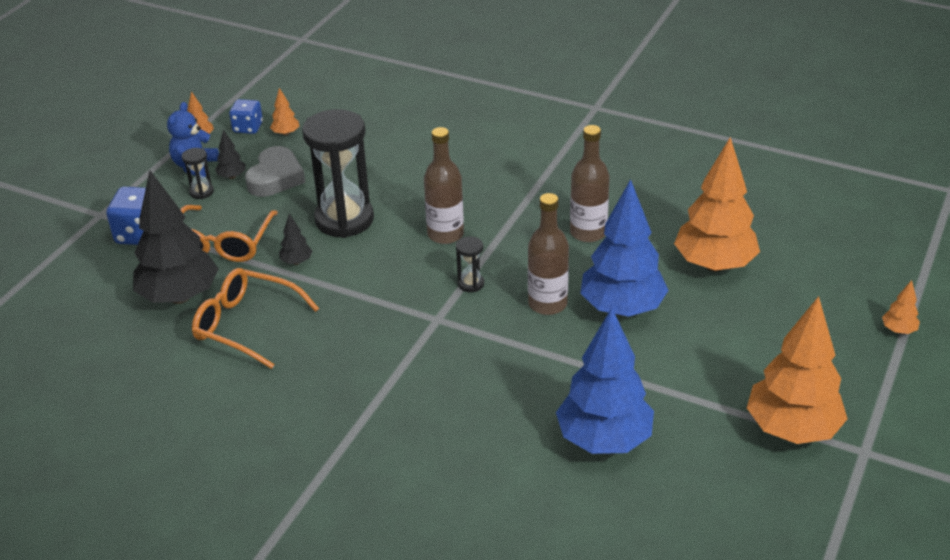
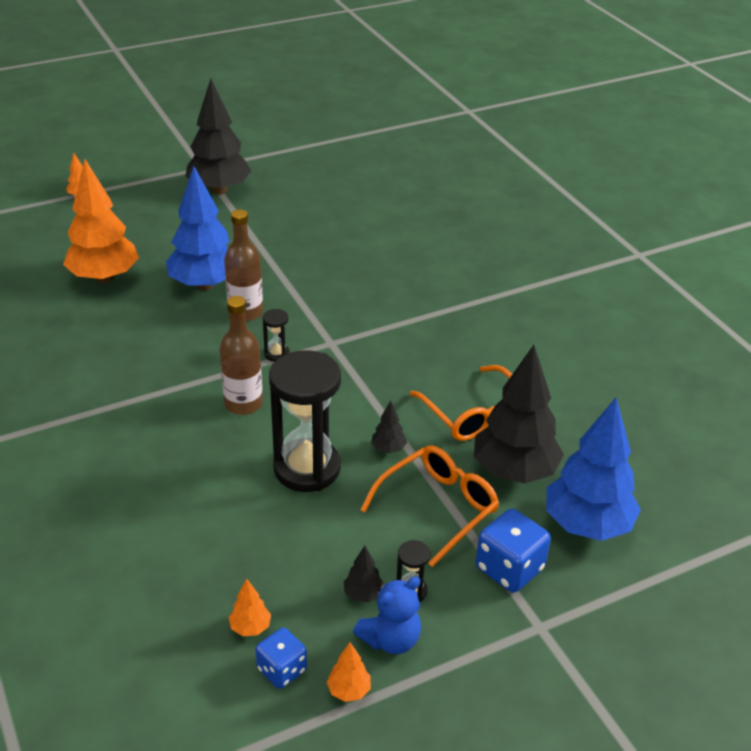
camera: 145 degrees left, 0 degrees up
grey heart [245,146,305,197] -> none
blue tree [556,308,654,454] -> blue tree moved to [546,398,641,541]
brown bottle [570,125,610,242] -> none
orange tree [747,296,847,444] -> black tree [185,78,251,194]

